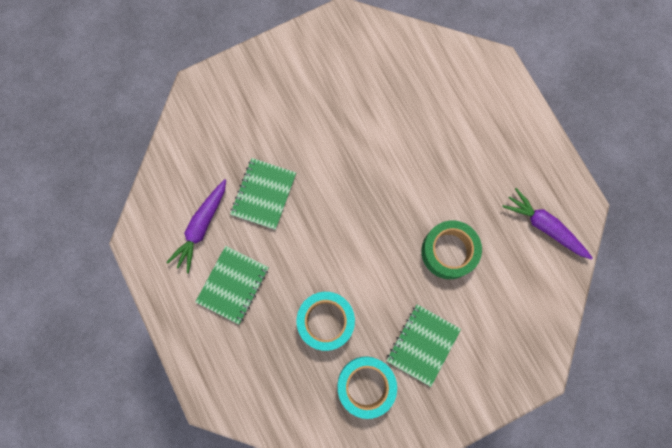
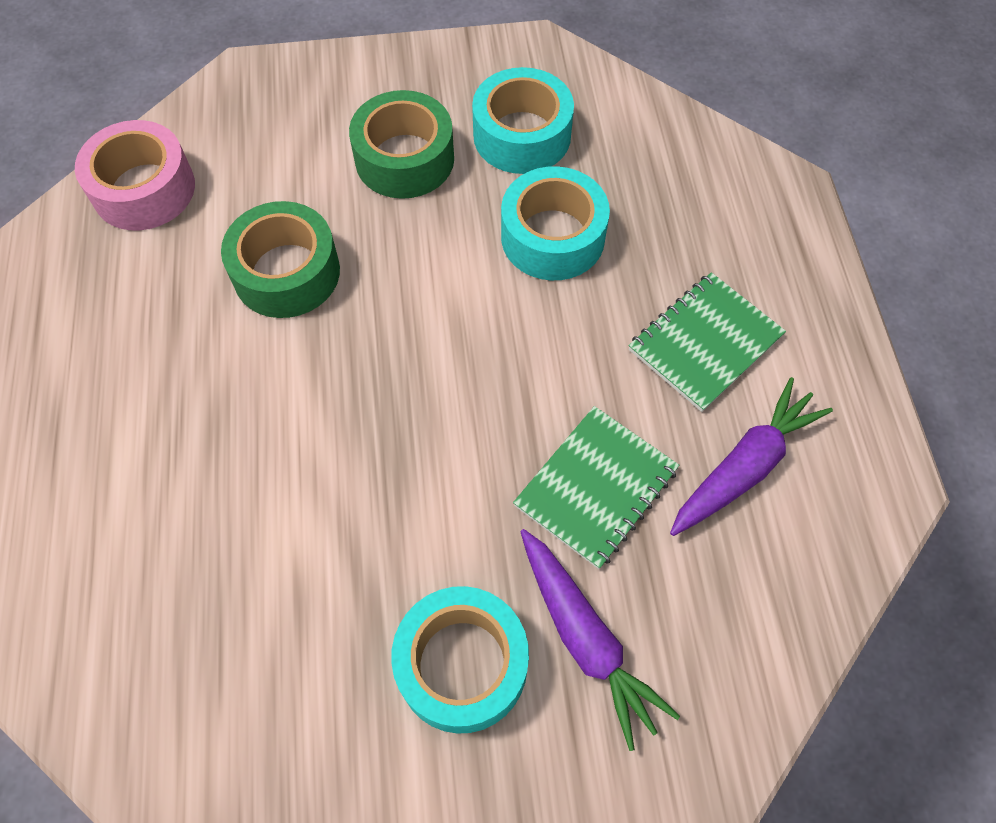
camera: 160 degrees left, 15 degrees down
green notebook [386,304,461,387] -> green tape [349,90,454,199]
purple carrot [502,188,593,260] -> purple carrot moved to [520,529,680,751]
none -> pink tape [75,120,195,231]
none -> turquoise tape [391,586,529,734]

